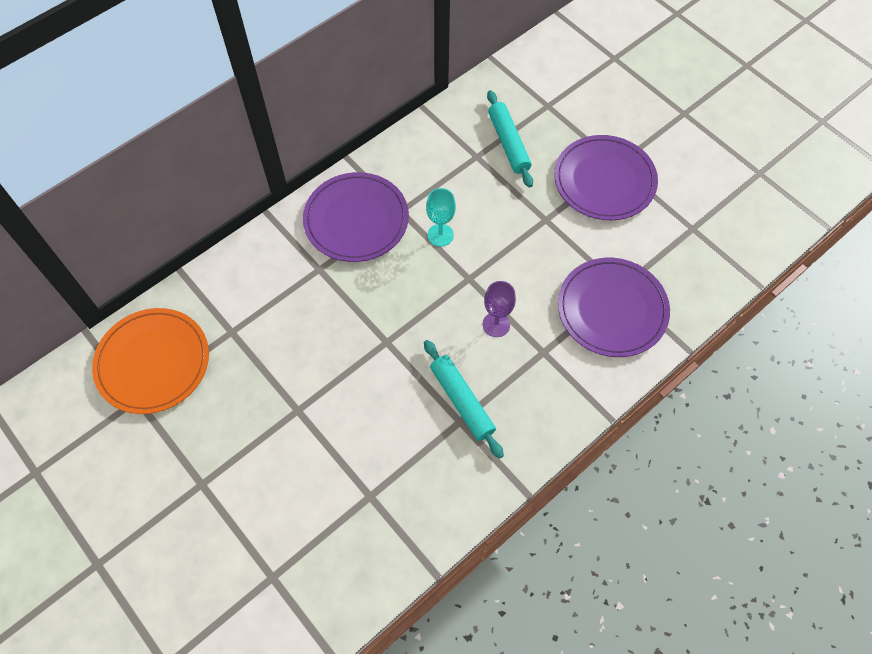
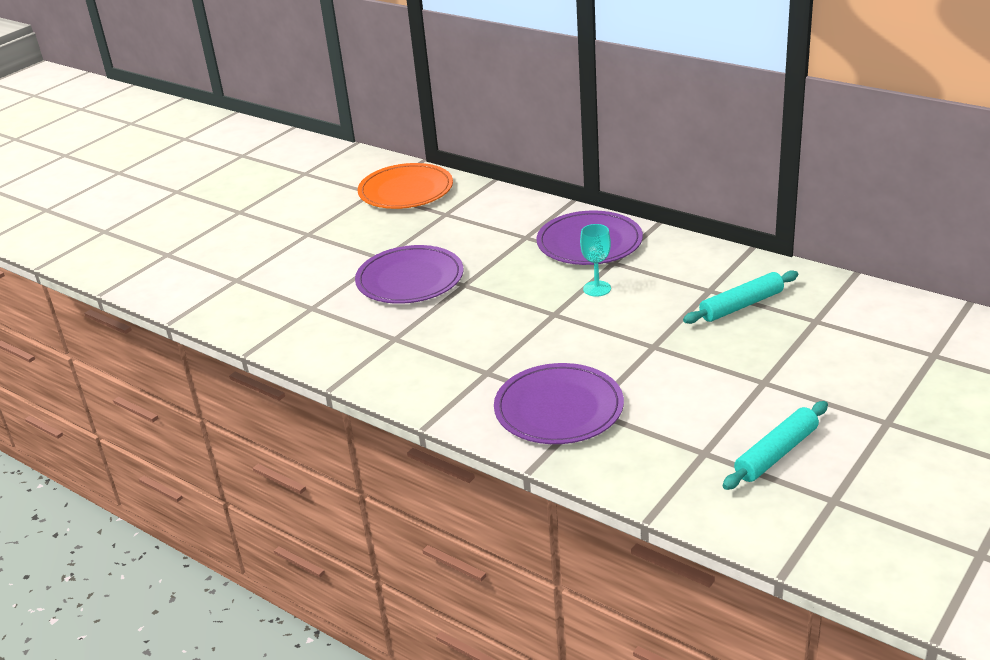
camera: 80 degrees right, 30 degrees down
turquoise rolling pin [424,340,504,459] -> turquoise rolling pin moved to [723,401,828,490]
purple goblet [483,281,516,337] -> none
purple plate [554,135,658,220] -> purple plate moved to [355,245,463,304]

